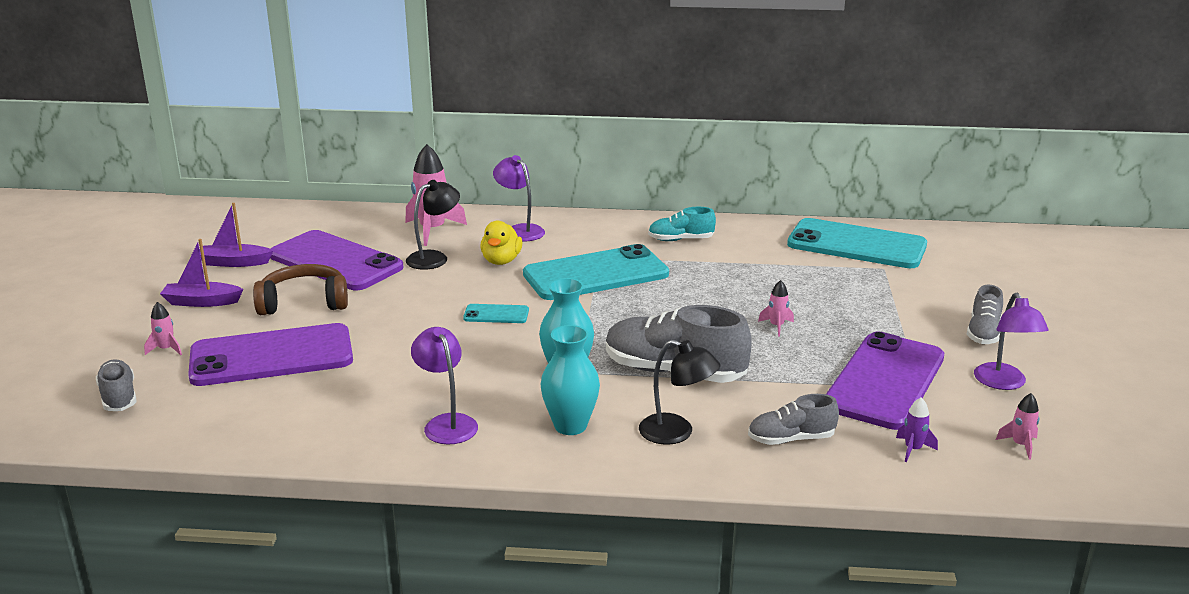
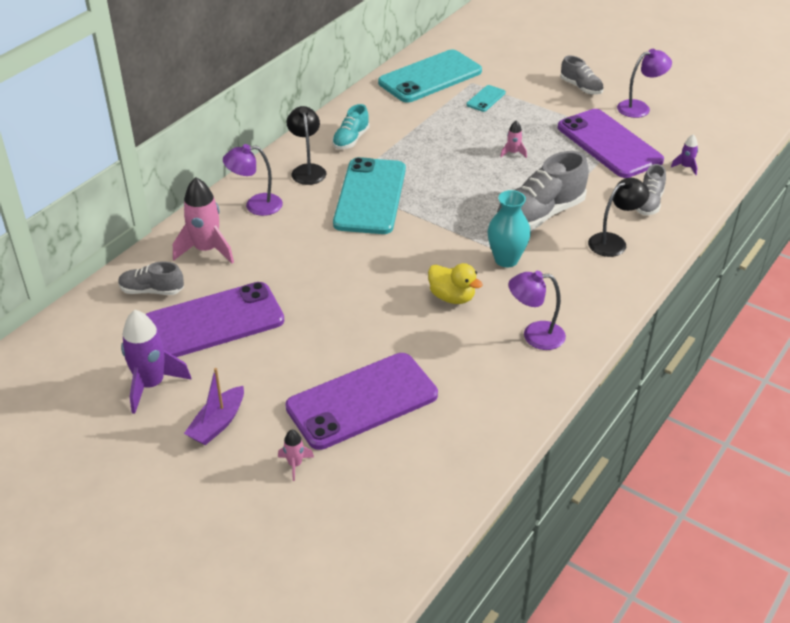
camera: 60 degrees left, 15 degrees up
grey shoe [96,359,136,411] -> grey shoe moved to [118,261,184,295]
purple phone [188,323,353,386] -> purple phone turned 45 degrees clockwise [285,353,438,450]
purple boat [199,203,273,267] -> purple rocket [121,310,192,414]
brown headphones [253,264,348,315] -> none
black lamp [406,180,460,270] -> black lamp moved to [287,106,326,185]
turquoise phone [463,304,529,323] -> turquoise phone moved to [466,85,506,112]
yellow duck [481,221,522,265] -> yellow duck moved to [428,263,483,304]
turquoise vase [541,325,600,435] -> none
purple lamp [974,293,1049,390] -> purple lamp turned 45 degrees counterclockwise [617,49,672,118]
pink rocket [996,393,1040,460] -> none

